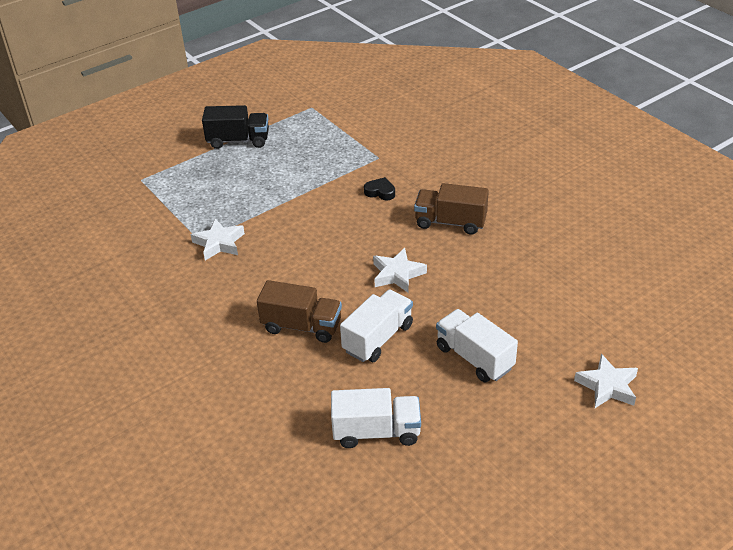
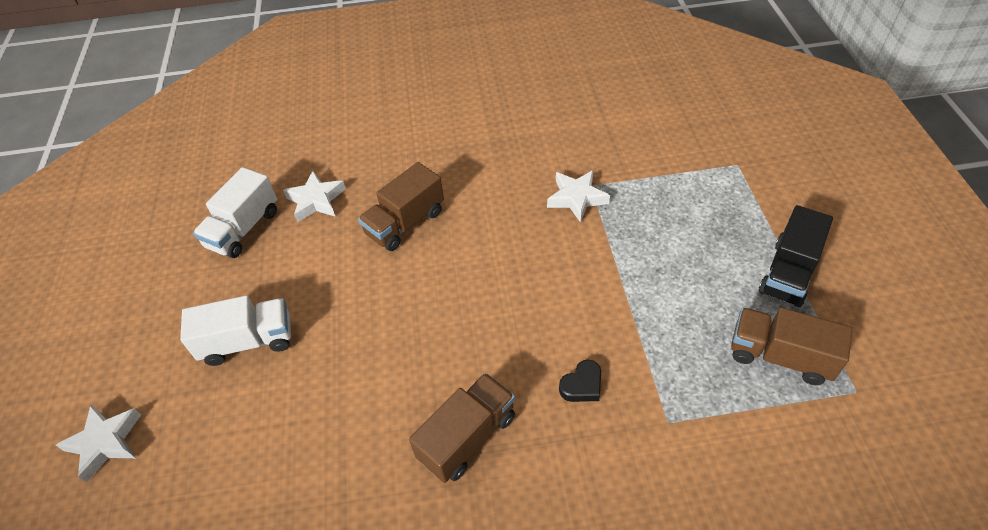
camera: 120 degrees right, 10 degrees up
white truck [340,290,413,362] -> none
white star [373,248,427,293] -> white star moved to [283,171,346,223]
none -> brown truck [731,307,853,385]

